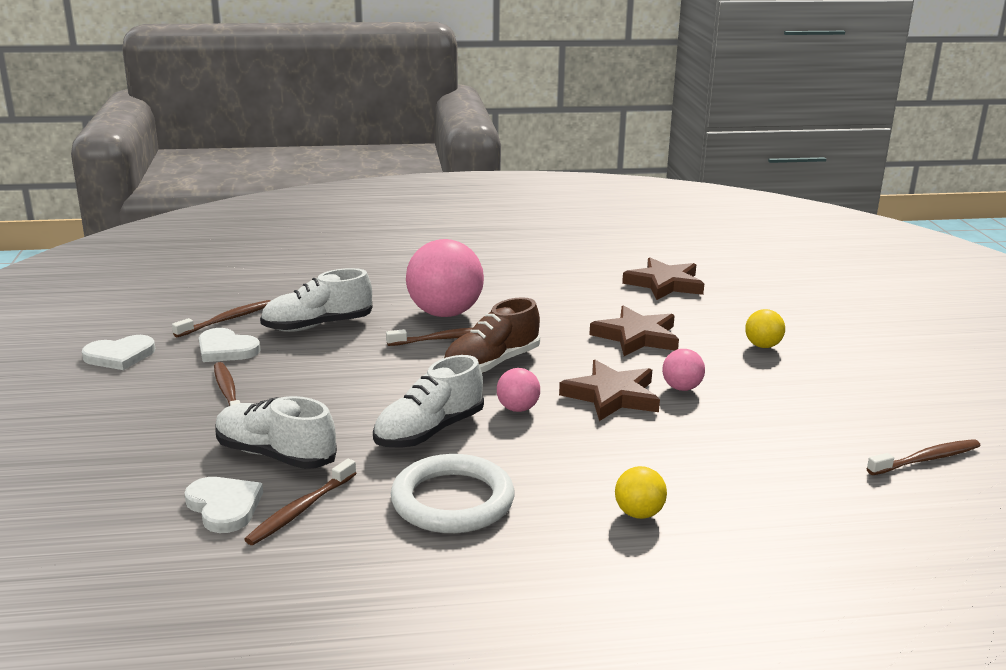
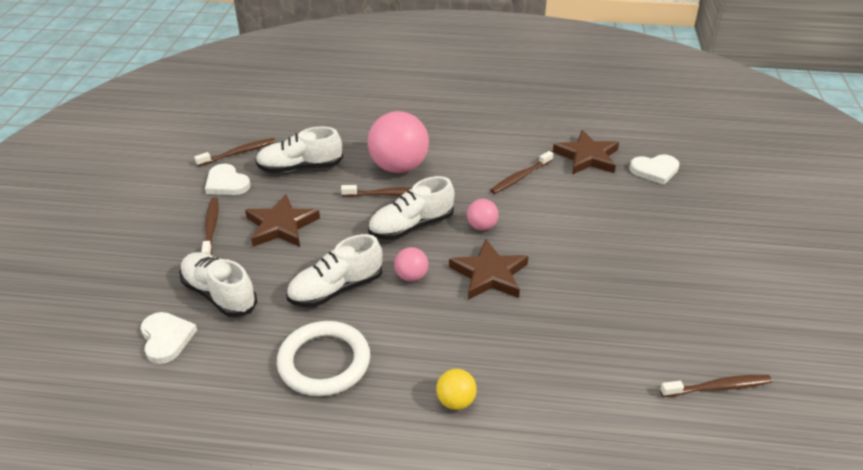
camera: 15 degrees right, 15 degrees up
white heart [82,335,155,370] -> white heart moved to [629,154,679,185]
brown toothbrush [244,458,357,545] -> brown toothbrush moved to [490,151,553,194]
brown shoe [444,297,540,373] -> white shoe [368,176,454,240]
brown star [589,306,679,356] -> brown star moved to [245,194,320,247]
pink ball [662,349,705,391] -> pink ball moved to [467,199,499,231]
yellow ball [745,309,785,348] -> none

